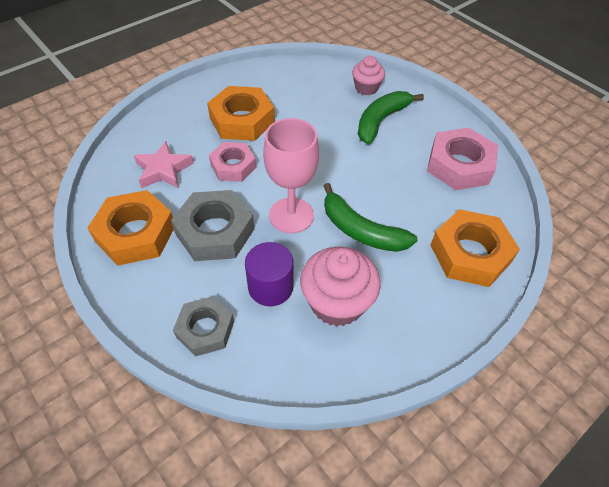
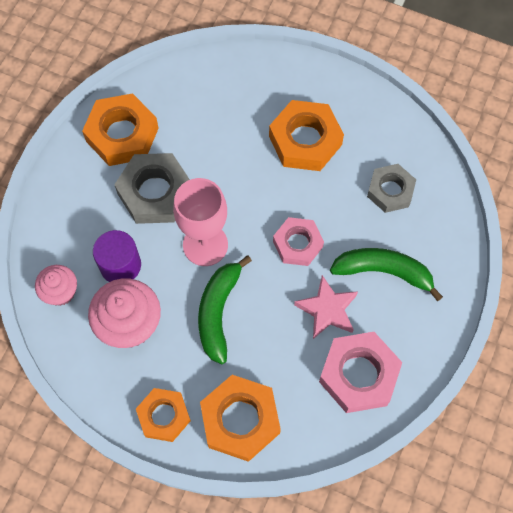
camera: 65 degrees right, 15 degrees up
pink star [134,141,194,188] -> pink star moved to [294,275,358,339]
grey nut [173,296,234,357] -> grey nut moved to [367,164,416,213]
pink nut [209,142,257,182] -> pink nut moved to [273,217,324,266]
pink cupcake [352,56,385,95] -> pink cupcake moved to [35,265,77,306]
none -> orange nut [136,388,191,442]

